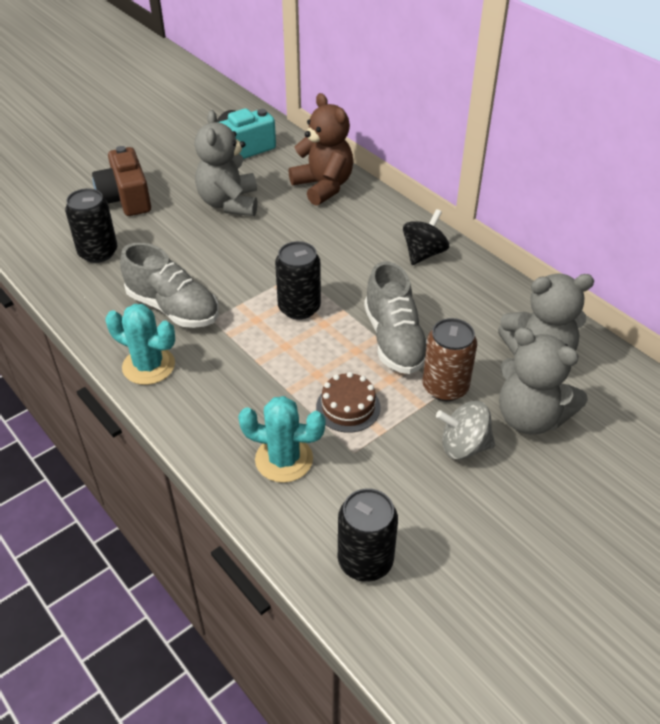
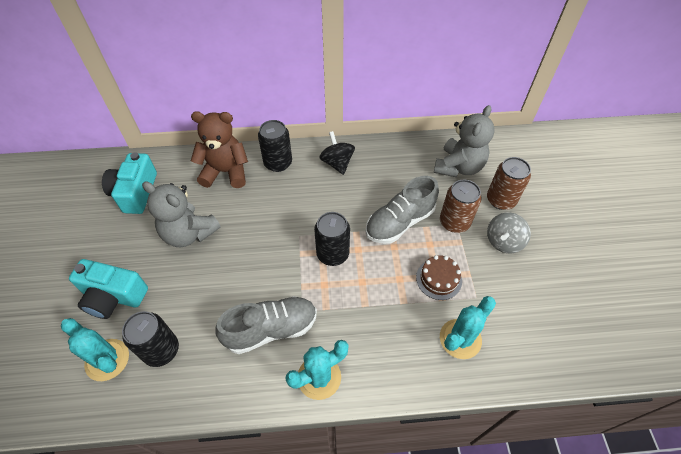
camera: 55 degrees left, 10 degrees up
brown camera [92,146,151,216] -> turquoise camera [69,259,148,319]
black can [338,488,398,582] -> black can moved to [258,120,292,172]
grey shoe [364,261,427,374] -> grey shoe turned 120 degrees clockwise [365,176,439,244]
grey teddy bear [499,327,588,435] -> brown can [487,157,531,210]
none -> turquoise cactus [61,318,129,381]

